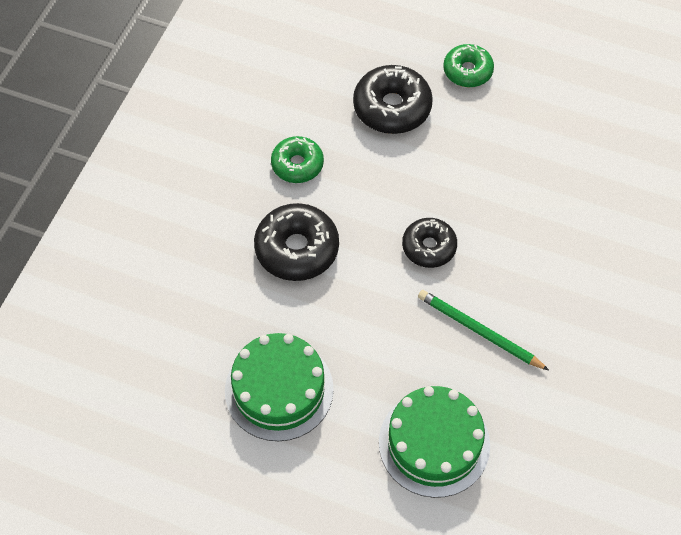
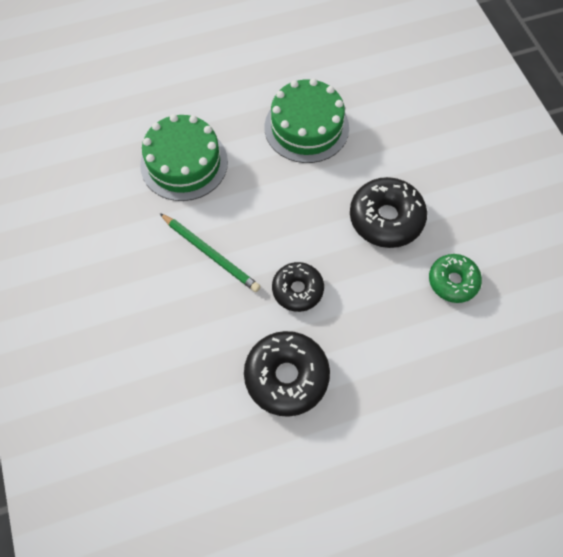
camera: 140 degrees right, 5 degrees up
black donut [353,65,433,134] -> black donut moved to [244,331,330,417]
green pencil [418,290,549,370] -> green pencil turned 45 degrees clockwise [160,213,261,292]
green donut [443,44,494,87] -> none

